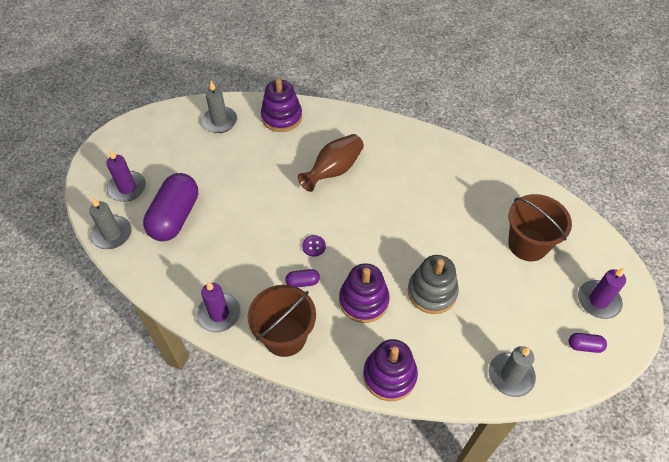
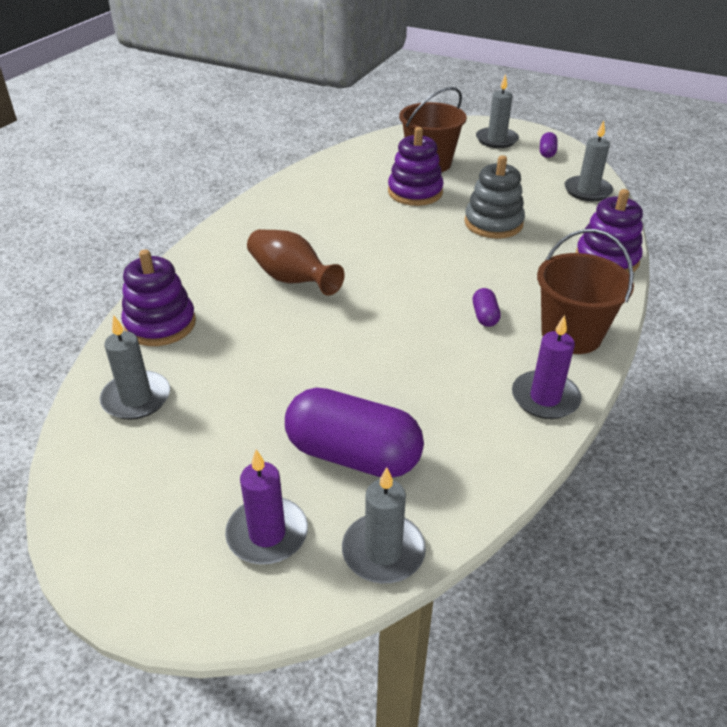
camera: 85 degrees left, 15 degrees down
purple button [302,235,326,257] -> none
purple stacking toy [339,263,390,323] -> purple stacking toy moved to [388,127,444,206]
purple candle [578,267,626,319] -> grey candle [476,74,519,148]

